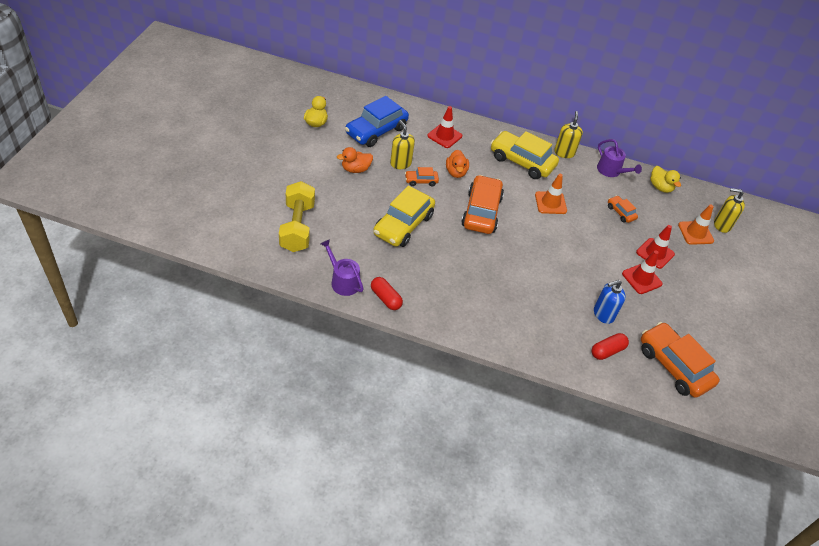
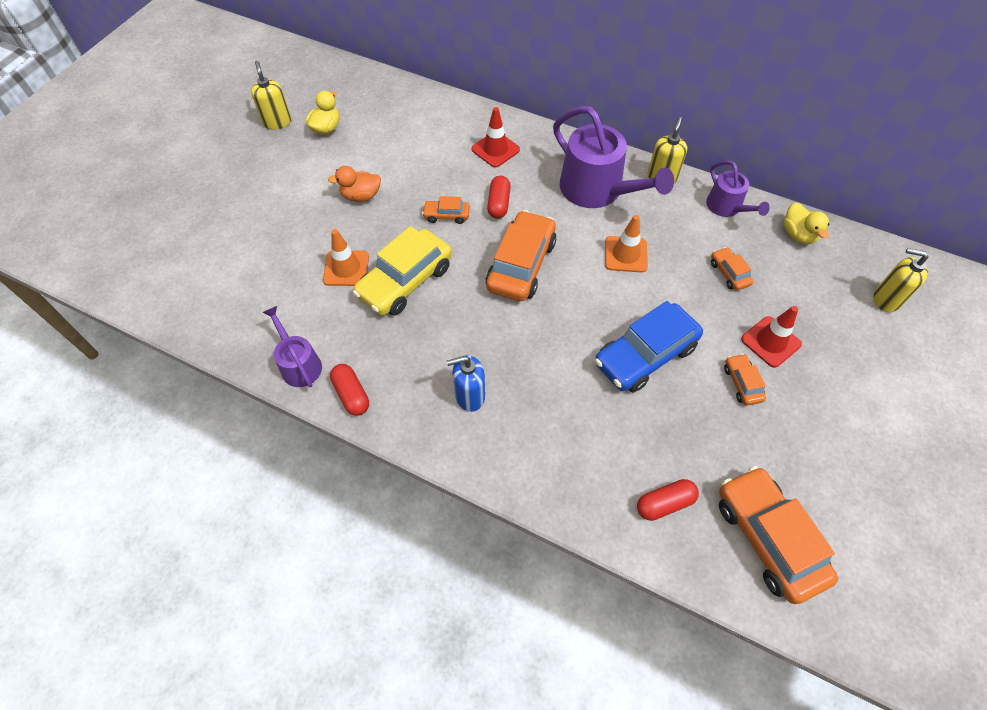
camera: 15 degrees right, 10 degrees up
yellow dumbbell [279,181,315,252] -> none
blue car [345,96,409,147] -> blue car moved to [595,301,703,393]
yellow soap dispenser [390,120,415,169] -> yellow soap dispenser moved to [251,61,291,130]
orange duck [446,150,469,178] -> red capsule [487,176,511,219]
yellow car [491,131,559,179] -> purple watering can [553,106,674,208]
blue soap dispenser [594,280,626,324] -> blue soap dispenser moved to [447,355,485,412]
red traffic cone [622,250,662,294] -> orange car [724,354,766,406]
orange traffic cone [678,205,714,245] -> orange traffic cone moved to [323,229,369,286]

